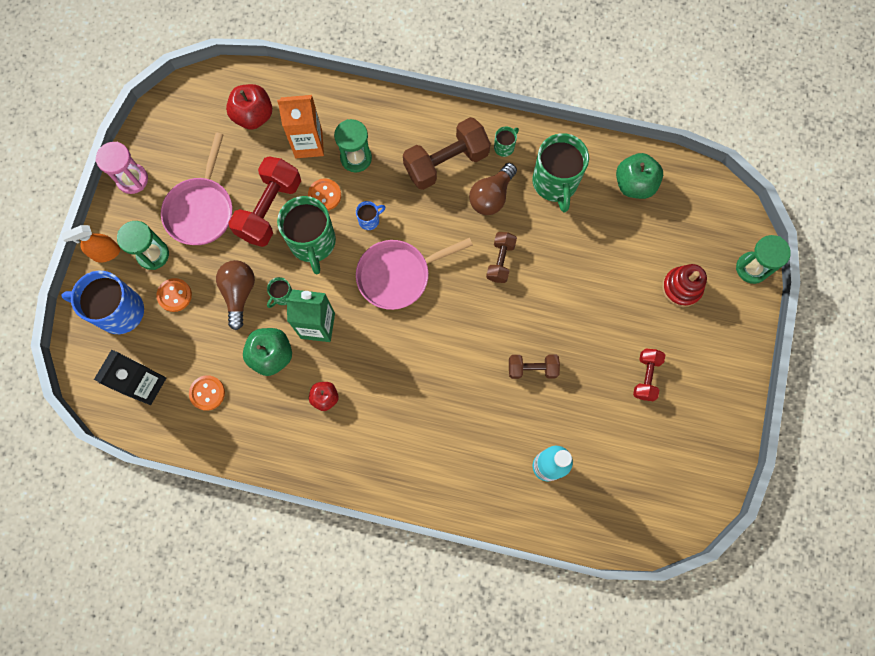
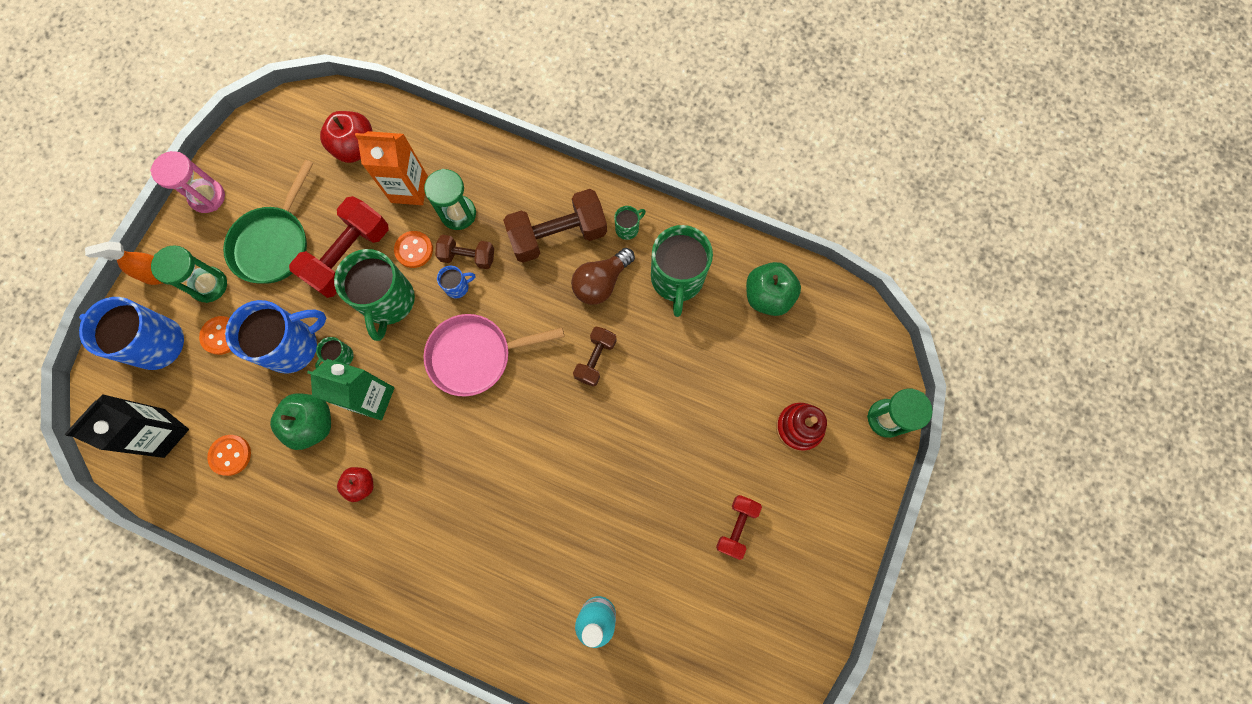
camera: 10 degrees right, 0 degrees up
pink pan [161,133,232,245] -> green pan [223,160,314,284]
brown light bulb [216,260,255,330] -> blue mug [225,300,326,374]
brown dumbbell [509,354,560,379] -> brown dumbbell moved to [435,235,494,269]

